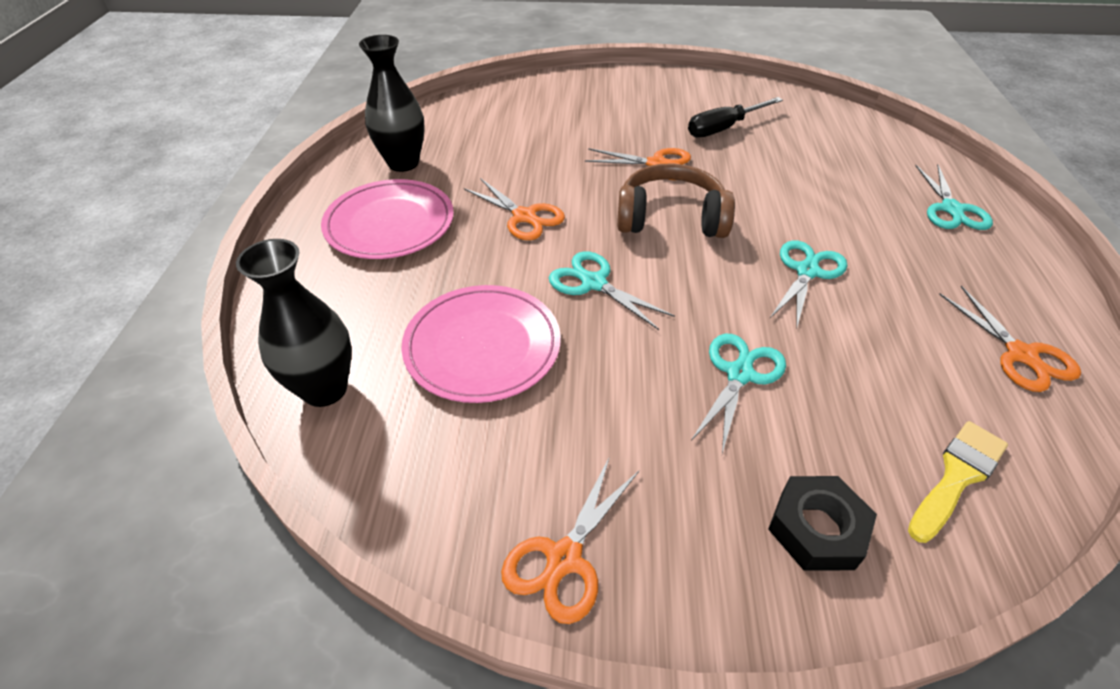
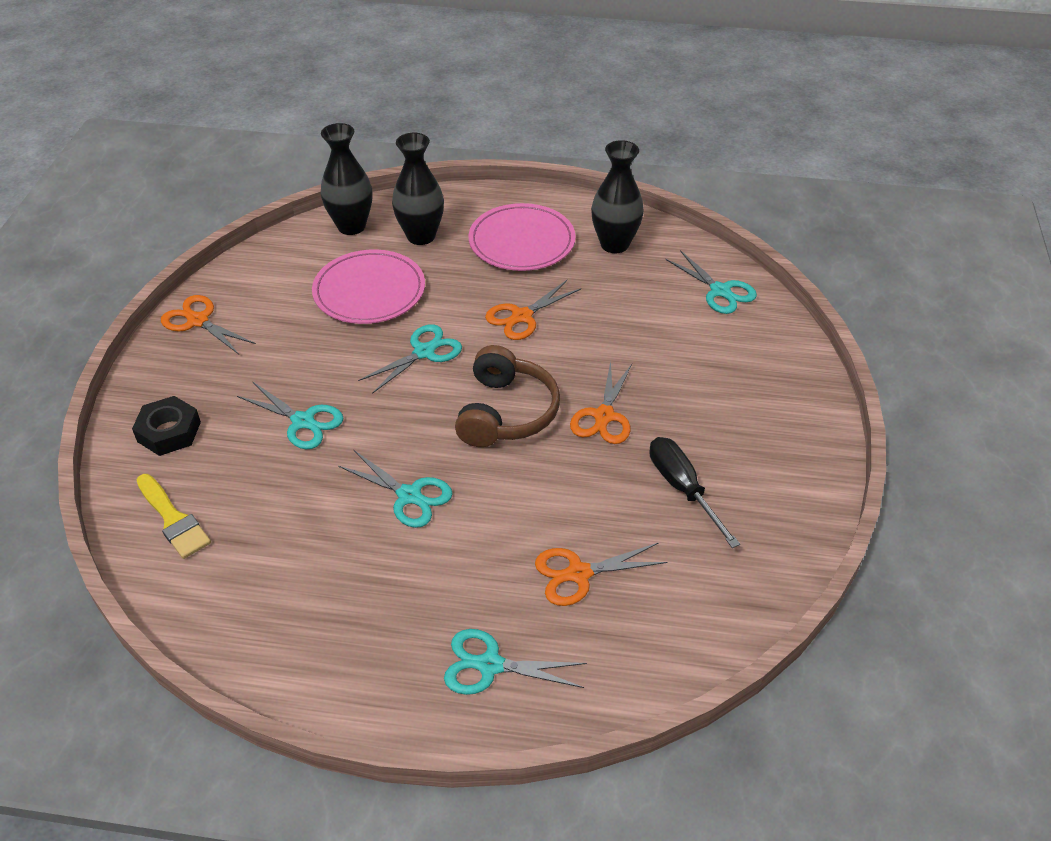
camera: 95 degrees right, 0 degrees up
orange scissors [939,286,1081,392] -> orange scissors moved to [535,543,668,606]
none -> black vase [392,133,444,245]
none -> turquoise scissors [665,250,757,314]

